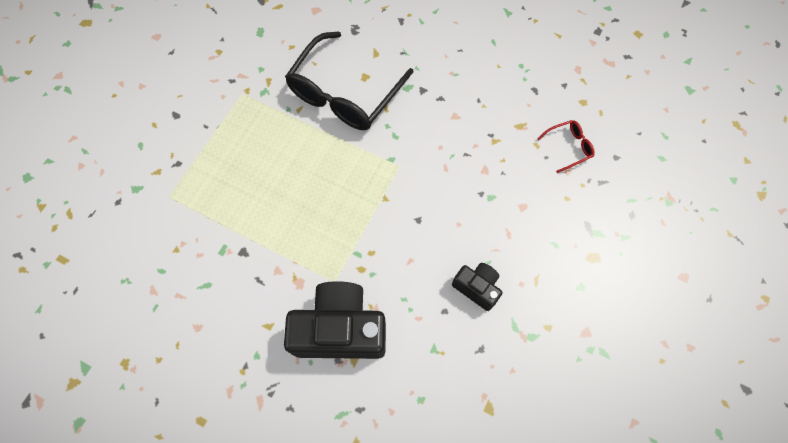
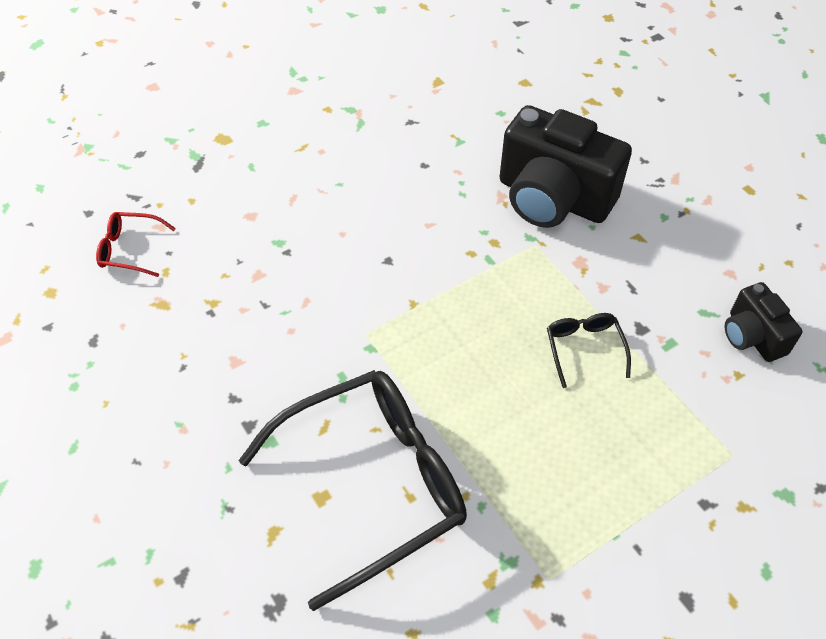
camera: 150 degrees left, 15 degrees down
black camera [452,263,503,311] -> black camera moved to [725,282,803,362]
none -> black glasses [547,313,631,388]

